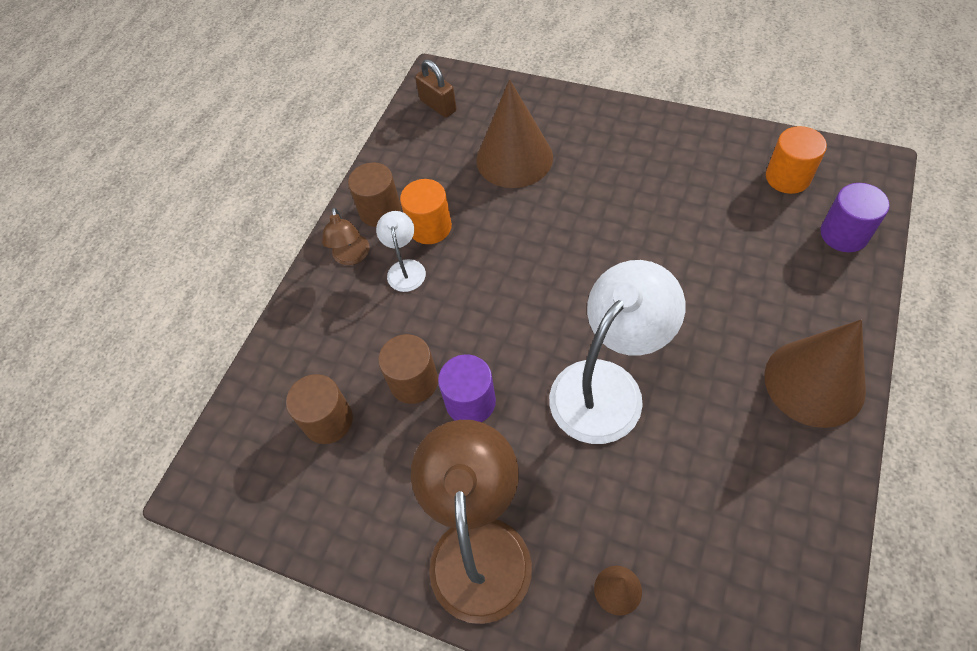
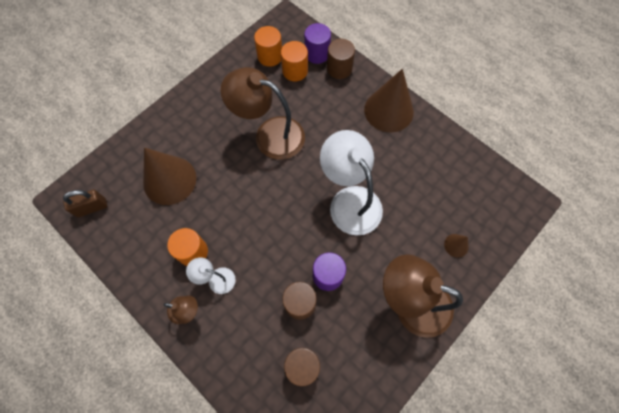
camera: 75 degrees left, 10 degrees up
brown cylinder [348,162,401,227] -> brown cylinder moved to [327,39,355,79]
none -> brown lamp [221,67,305,160]
none -> orange cylinder [281,41,308,82]

